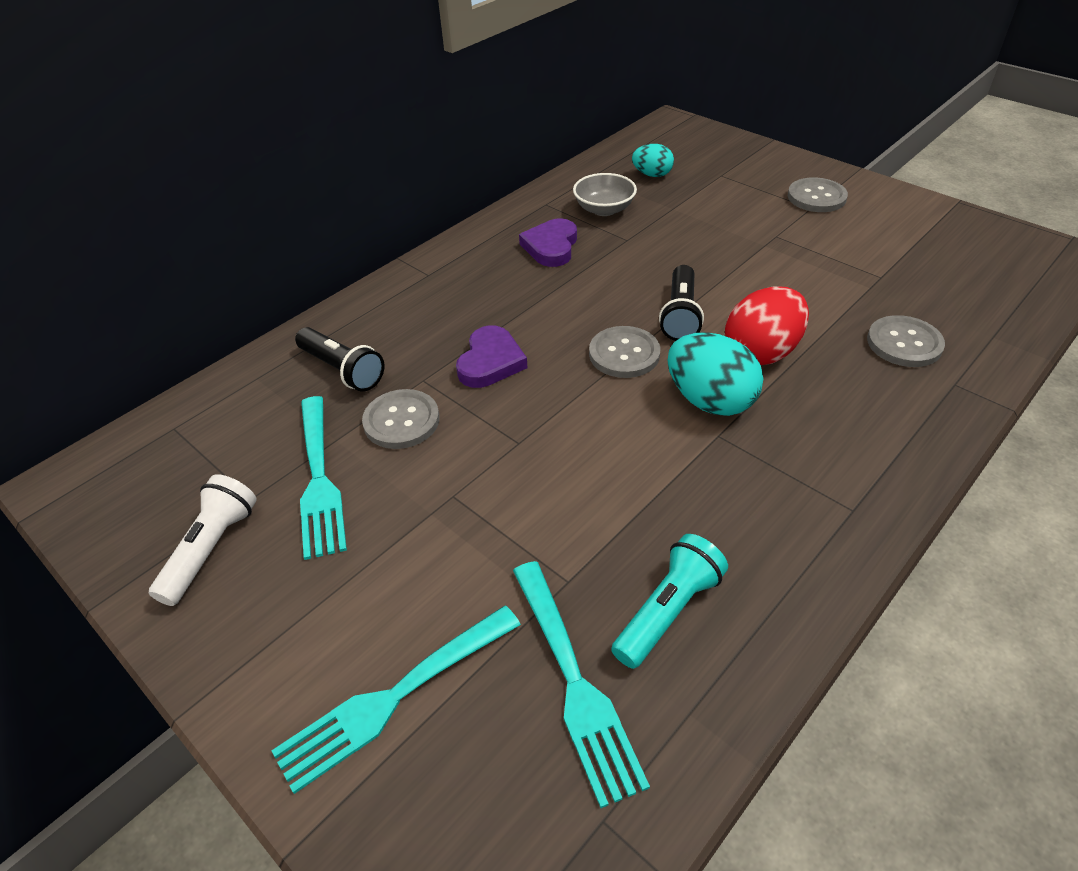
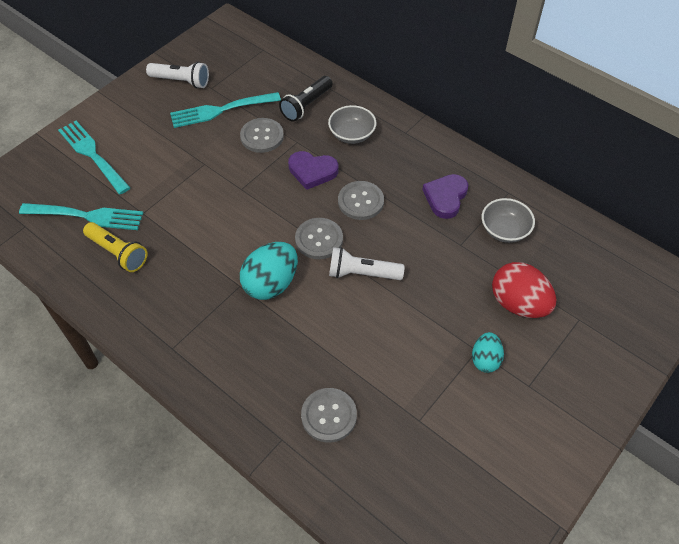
camera: 85 degrees right, 10 degrees up
turquoise fork [513,561,650,808] -> turquoise fork turned 150 degrees counterclockwise [19,203,144,230]
purple heart [519,218,577,267] -> purple heart turned 75 degrees counterclockwise [422,174,468,219]
turquoise flashlight [611,534,728,669] -> yellow flashlight [83,222,147,272]
turquoise egg [632,144,674,177] -> turquoise egg moved to [472,332,504,373]
black flashlight [659,265,704,341] -> white flashlight [329,247,405,280]
red egg [725,286,809,365] -> red egg moved to [492,262,556,318]
grey button [788,177,848,212] -> grey button moved to [338,181,384,220]
none -> grey bowl [328,105,376,144]

